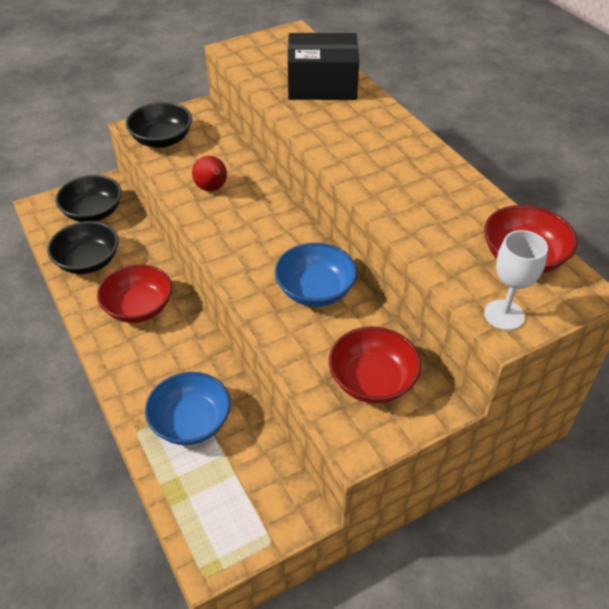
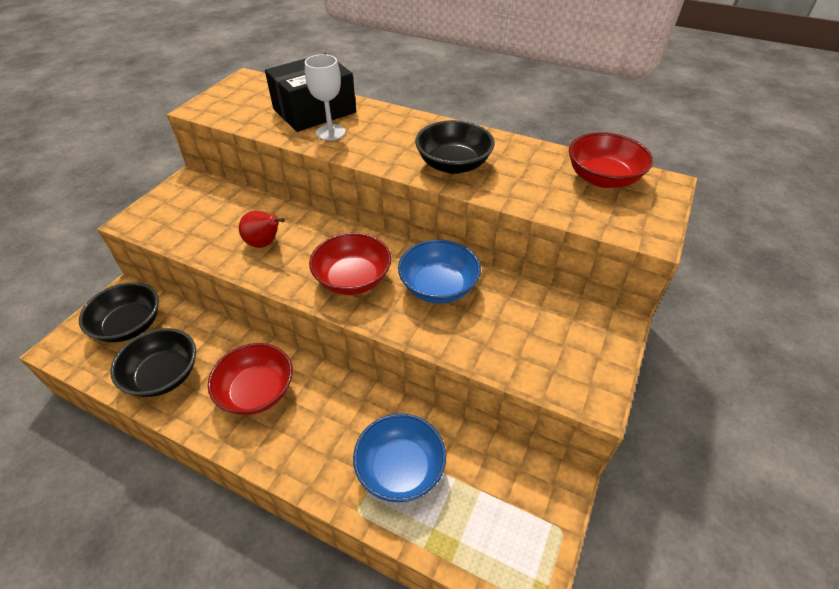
camera: 35 degrees left, 0 degrees up
black bowl [125,102,192,148] -> black bowl moved to [415,120,495,174]
red bowl [329,327,421,403] -> red bowl moved to [309,233,391,295]
white goblet [484,230,548,331] -> white goblet moved to [305,54,346,141]

